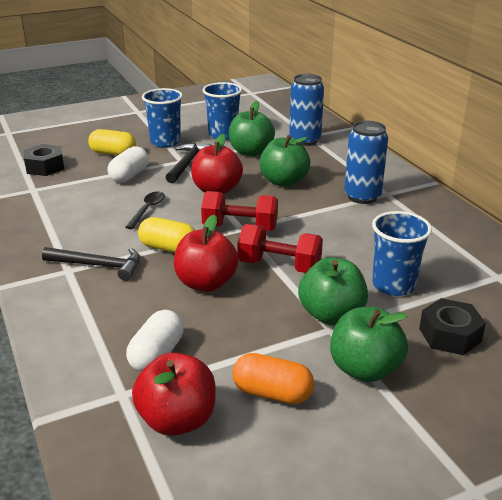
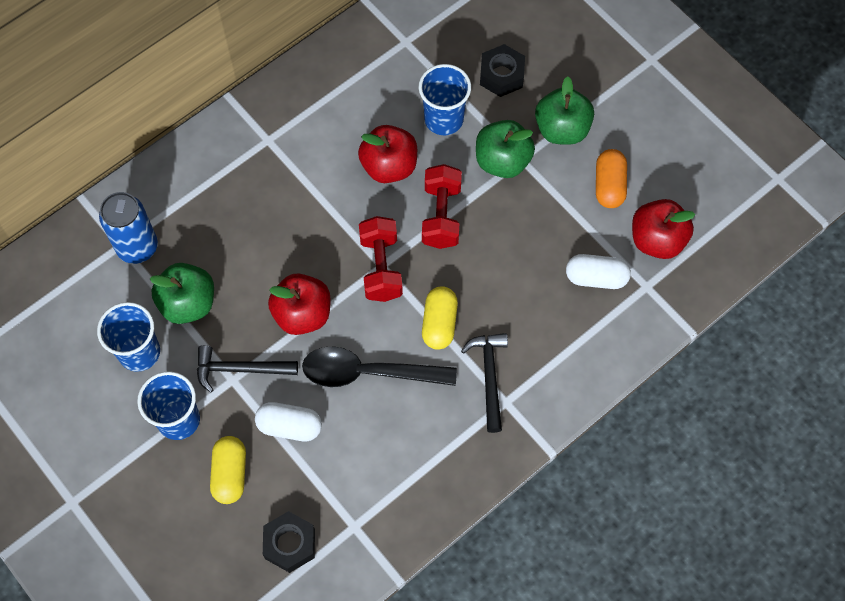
camera: 105 degrees left, 35 degrees up
black spoon [125,191,165,229] -> black spoon [302,347,457,387], size x1.88
red apple [174,215,239,292] -> red apple moved to [358,125,417,183]
green apple [259,135,310,187] -> none
blue can [344,121,388,204] -> none

